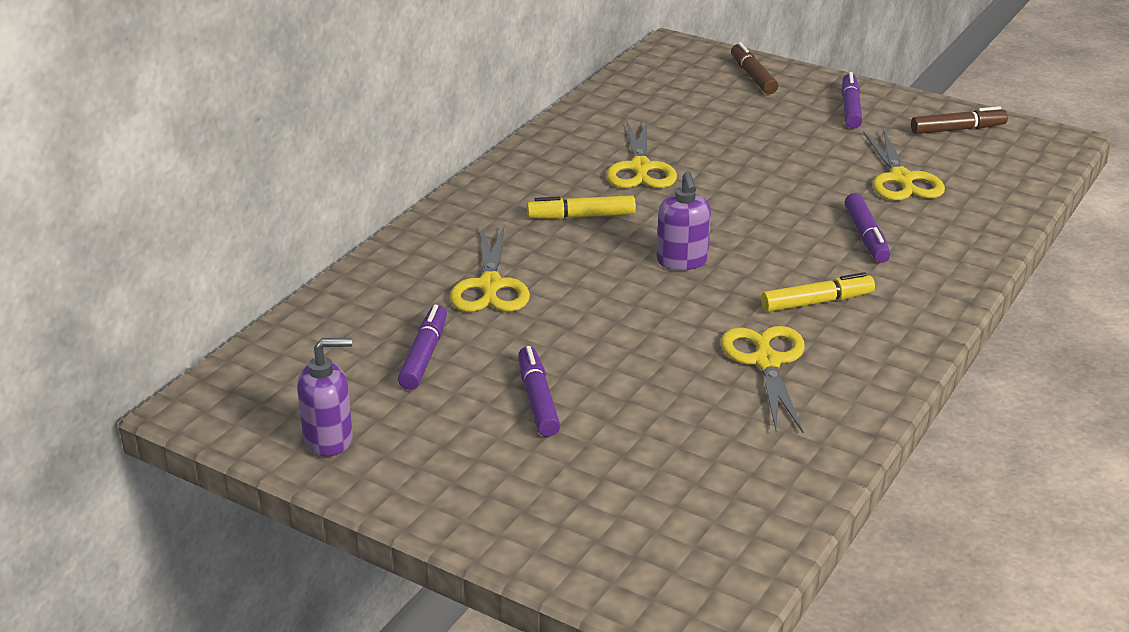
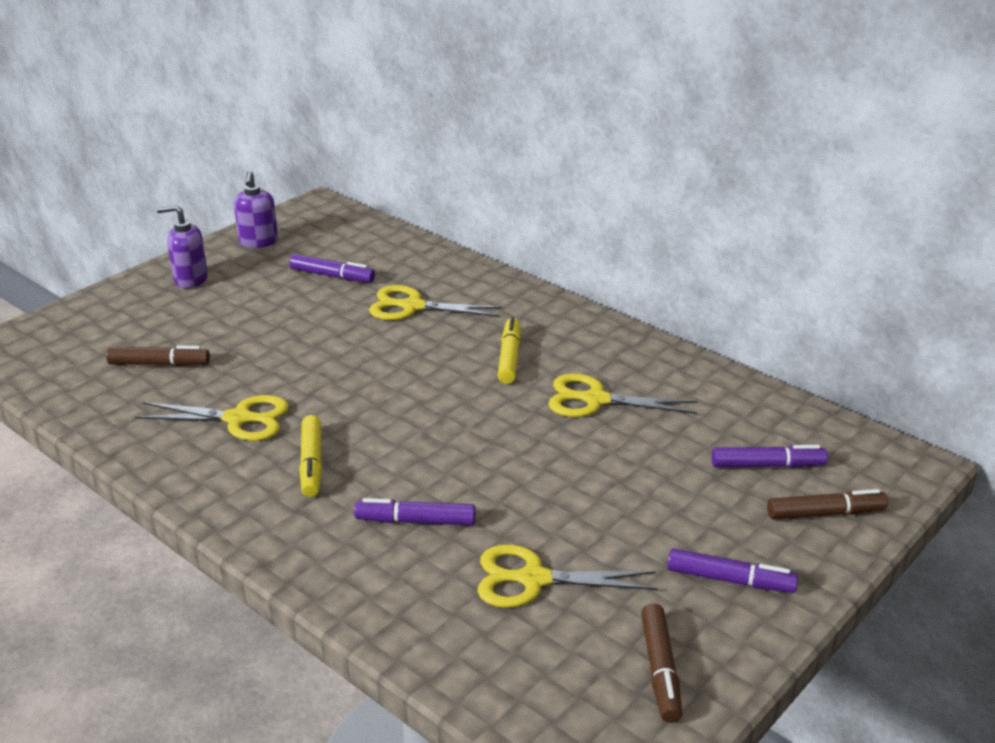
camera: 100 degrees right, 0 degrees up
purple marker [518,346,560,437] -> purple marker moved to [712,445,828,468]
purple soap dispenser [657,171,711,270] -> purple soap dispenser moved to [157,205,208,289]
none -> brown marker [106,346,210,366]

